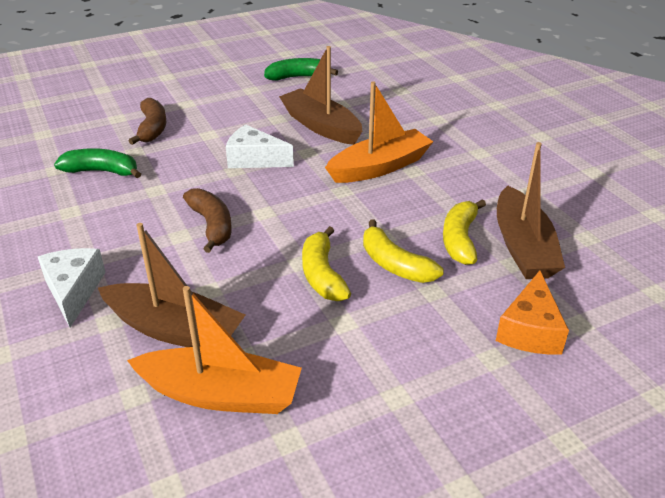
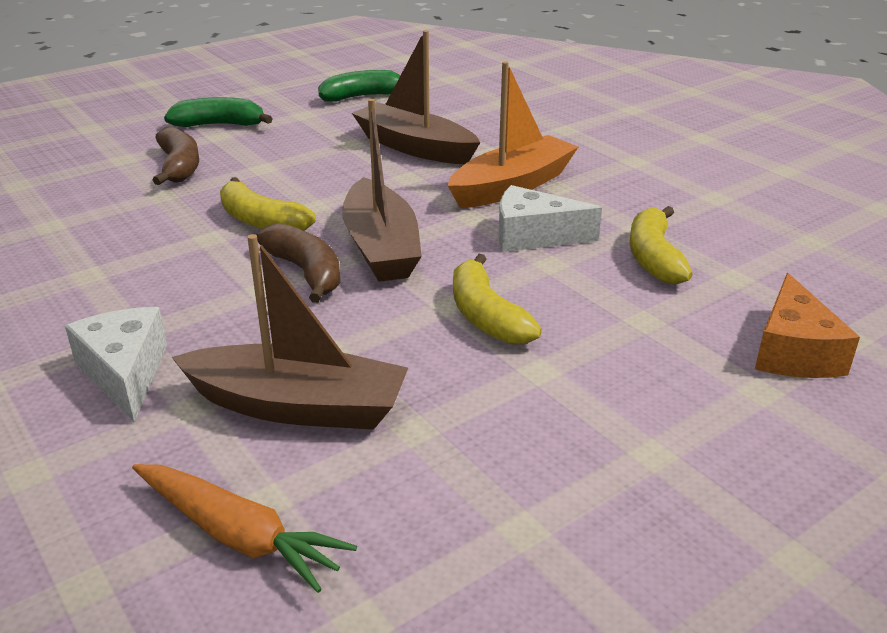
camera: 10 degrees left, 5 degrees down
green banana [54,148,141,178] -> green banana moved to [164,97,273,127]
orange boat [127,286,302,414] -> none
white cheese [226,124,294,168] -> white cheese moved to [498,185,602,252]
yellow banana [363,220,444,283] -> yellow banana moved to [220,177,316,231]
brown boat [497,142,565,279] -> brown boat moved to [342,99,422,282]
none -> orange carrot [132,464,357,593]

